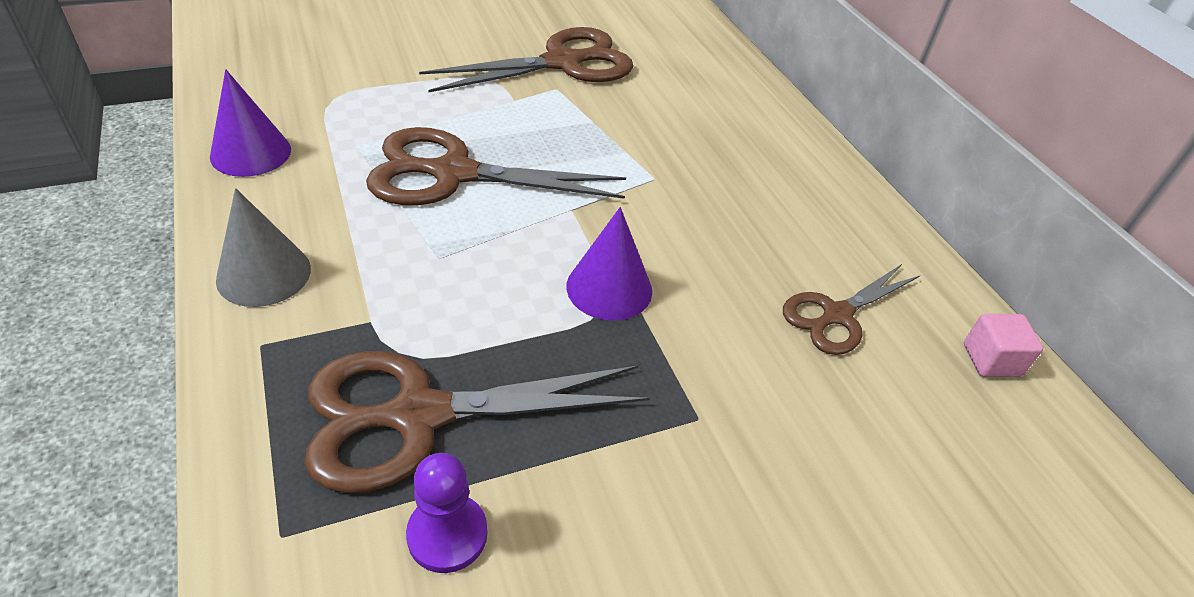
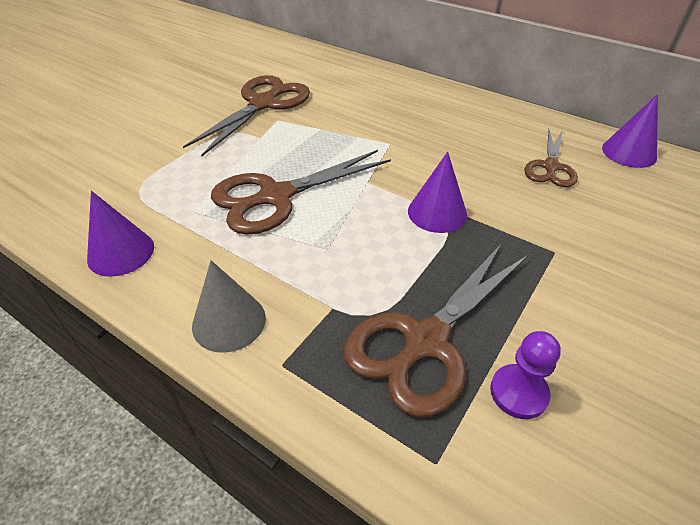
camera: 30 degrees left, 0 degrees up
pink cube [964,314,1044,377] -> purple cone [602,94,658,168]

